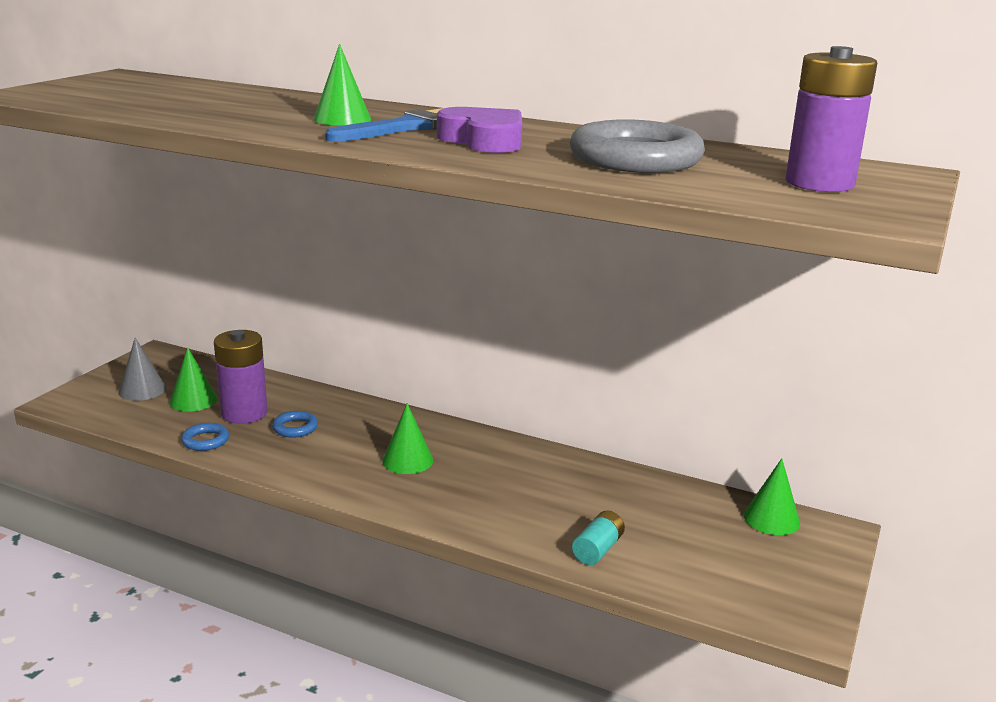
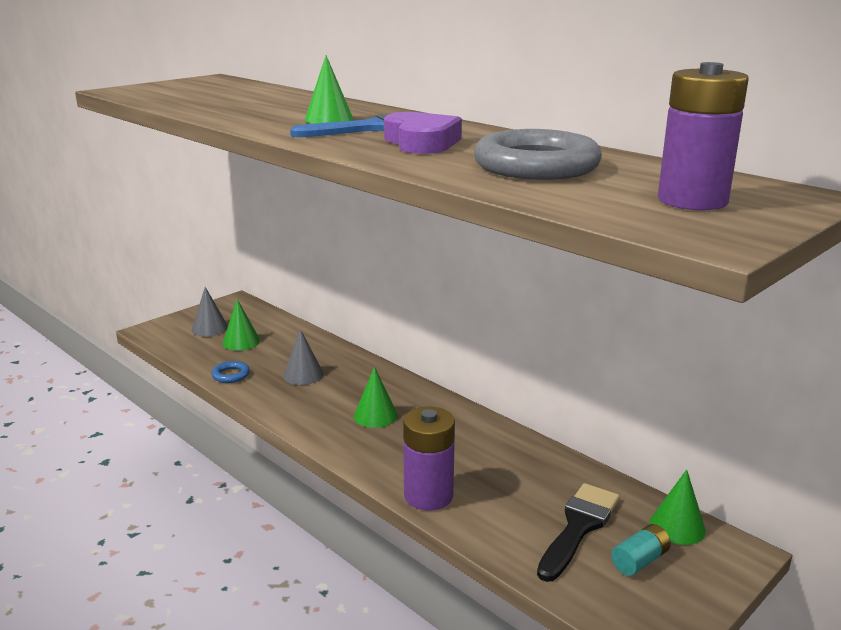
camera: 20 degrees right, 0 degrees up
purple battery [214,330,268,424] -> purple battery moved to [403,406,455,511]
blue ring [272,411,318,438] -> grey cone [283,329,324,385]
turquoise battery [572,510,625,565] -> turquoise battery moved to [611,524,671,576]
none -> black brush [537,483,620,582]

